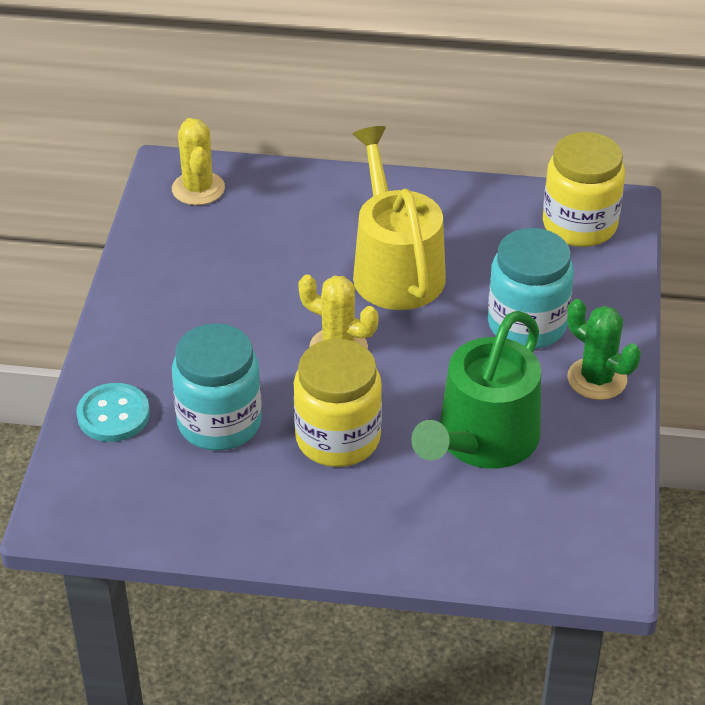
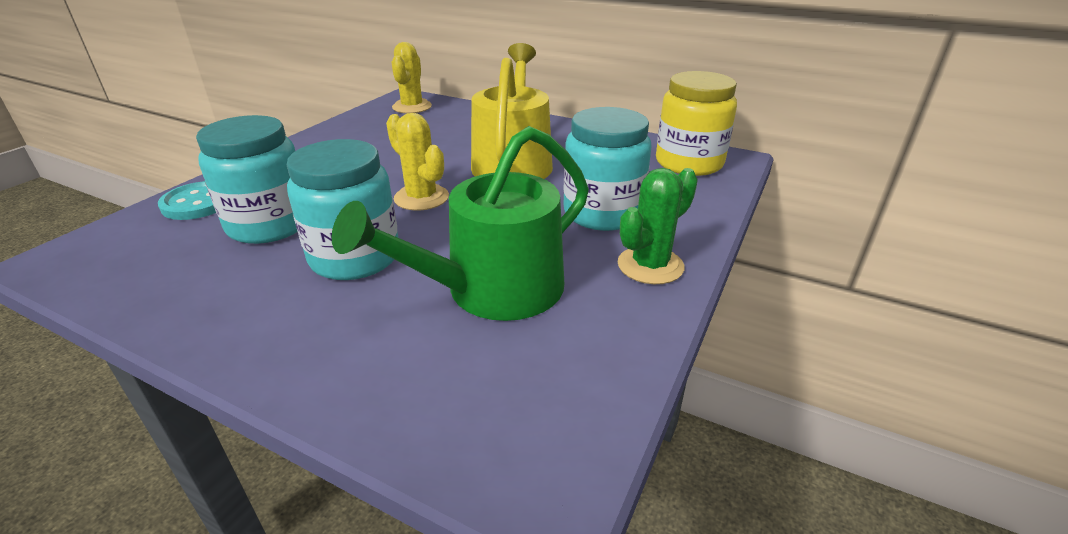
camera: 20 degrees right, 10 degrees down
yellow jar [293,339,382,467] -> turquoise jar [287,139,398,280]
green cactus [567,299,641,400] -> green cactus turned 75 degrees clockwise [618,168,698,284]

